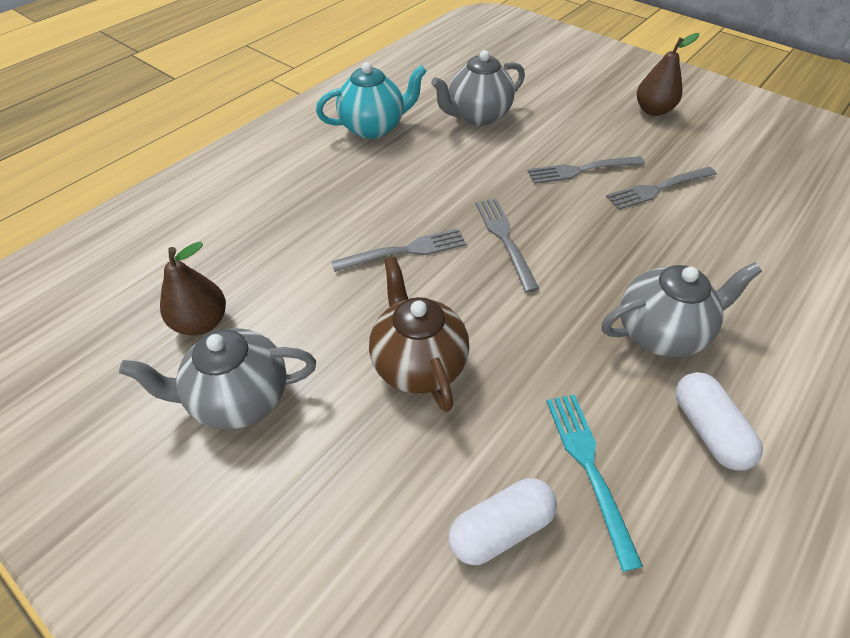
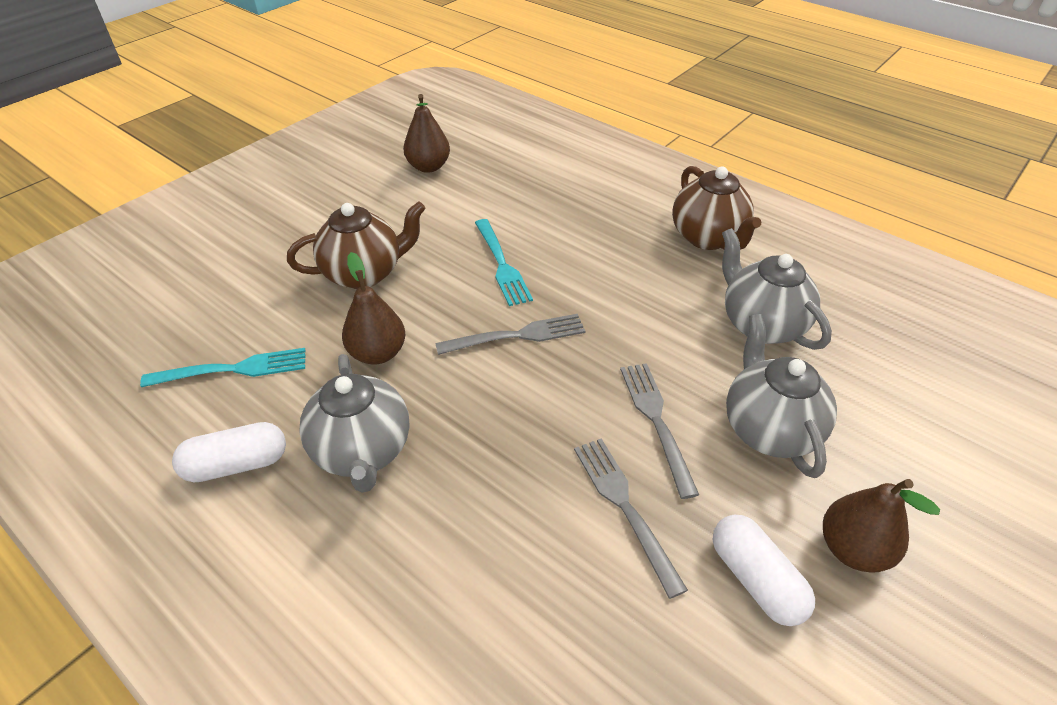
camera: 90 degrees right, 5 degrees down
grey teapot [119,328,316,430] -> grey teapot moved to [726,314,837,478]
turquoise teapot [316,62,427,139] -> brown teapot [672,166,762,250]
grey fork [331,228,467,272] -> turquoise fork [475,219,533,306]
white capsule [449,478,557,565] -> white capsule moved to [713,515,815,626]
none -> brown pear [342,252,406,365]

